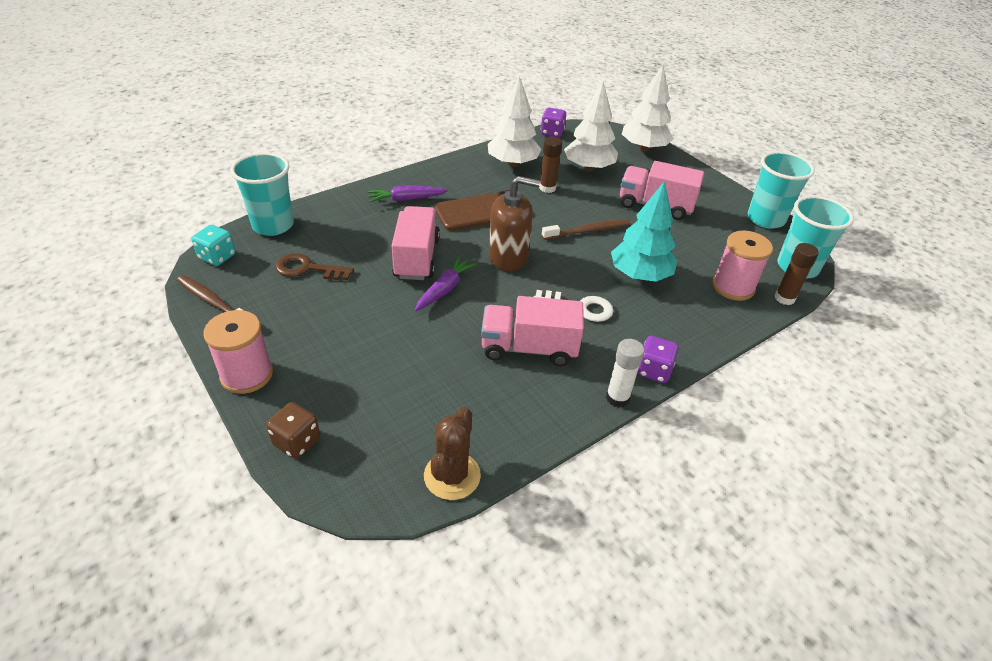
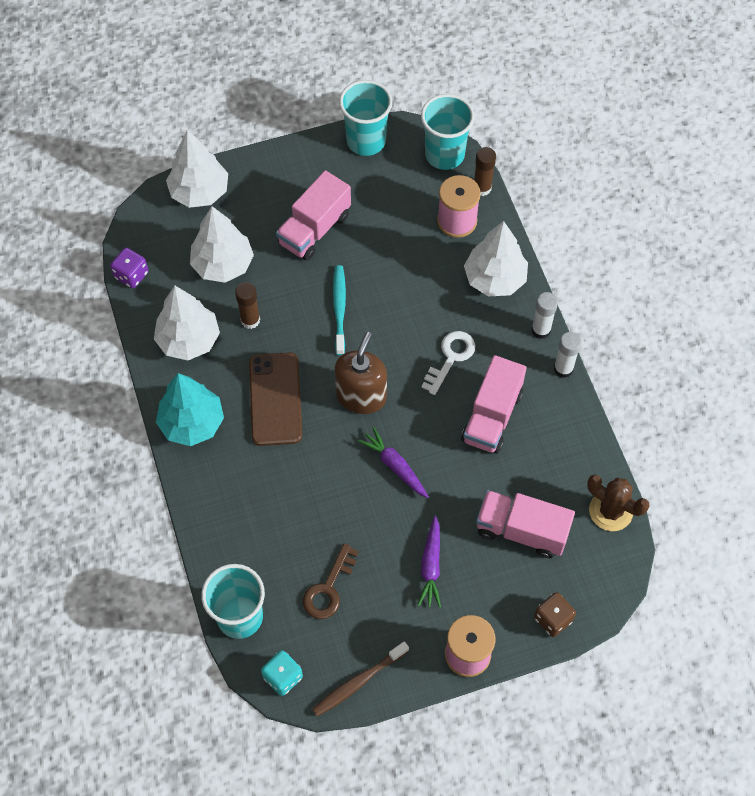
camera: 70 degrees left, 20 degrees up
purple carrot [367,185,448,202] -> purple carrot moved to [417,516,441,608]
pink truck [392,206,440,280] -> pink truck moved to [476,490,575,558]
brown toothbrush [542,219,630,240] -> turquoise toothbrush [333,265,346,355]
turquoise tree [611,181,677,282] -> turquoise tree moved to [156,373,224,446]
purple dice [637,336,679,383] -> white glue stick [531,292,558,339]
none -> white tree [464,221,528,296]

